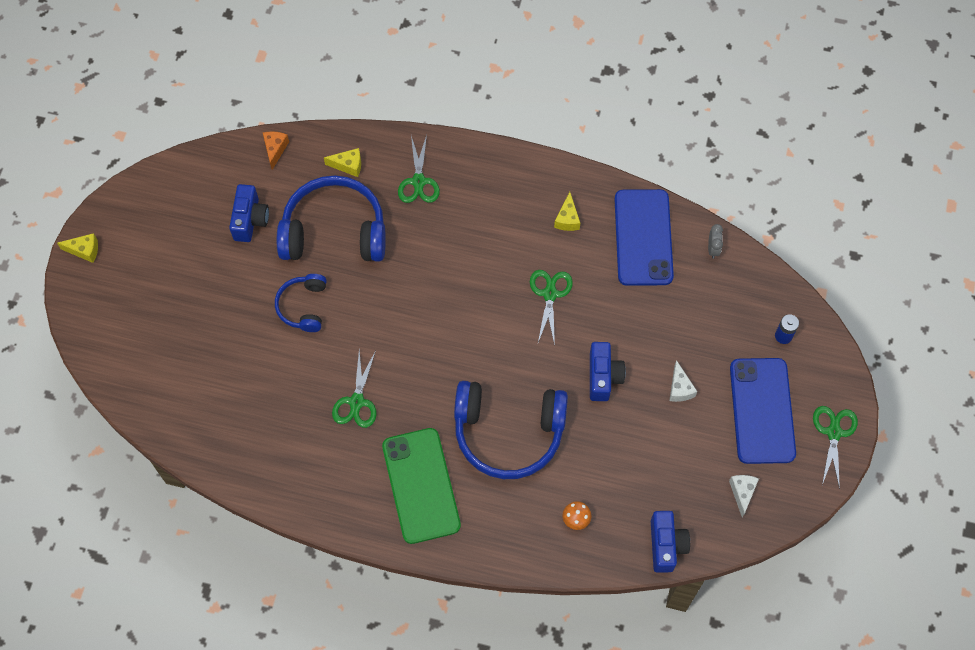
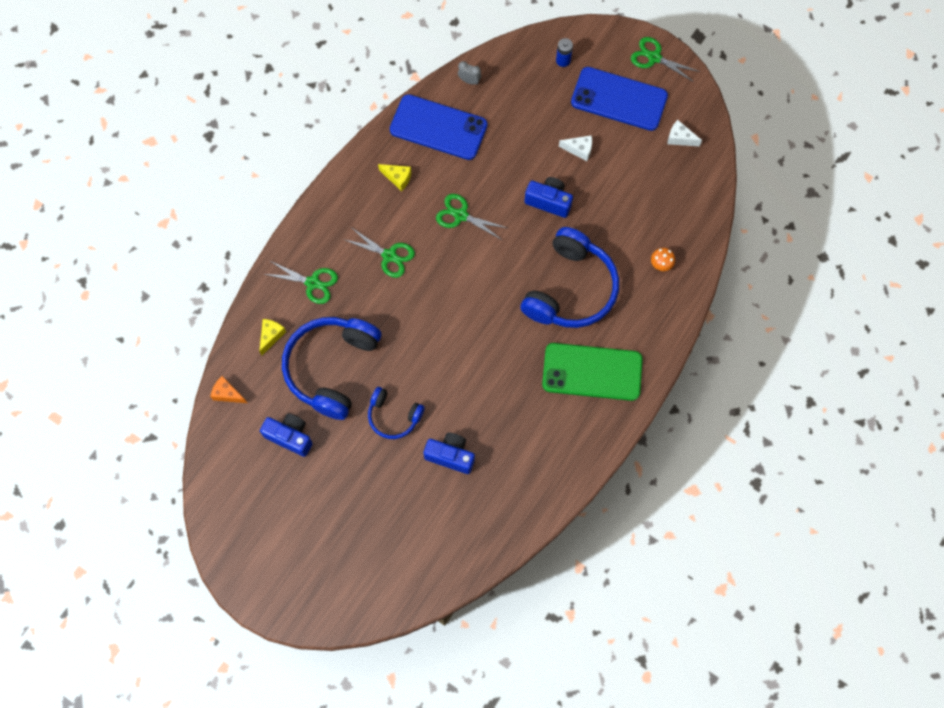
camera: 70 degrees left, 5 degrees up
yellow cheese [57,233,98,263] -> none
green scissors [332,350,377,428] -> green scissors moved to [343,227,415,278]
blue camera [651,511,690,573] -> blue camera moved to [423,433,475,474]

